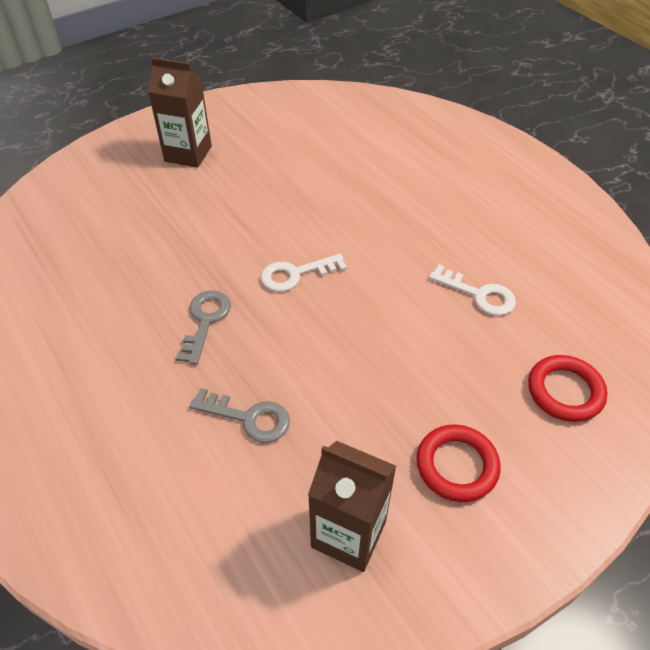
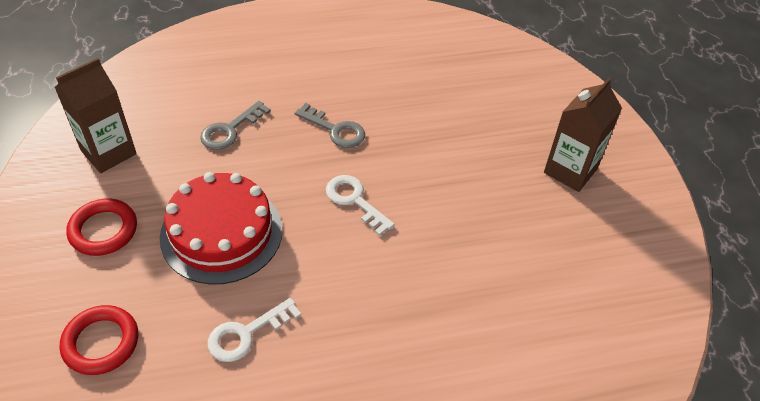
camera: 110 degrees right, 0 degrees up
white key [260,254,347,292] -> white key turned 45 degrees counterclockwise [326,175,395,236]
none -> red cake [160,172,282,285]

